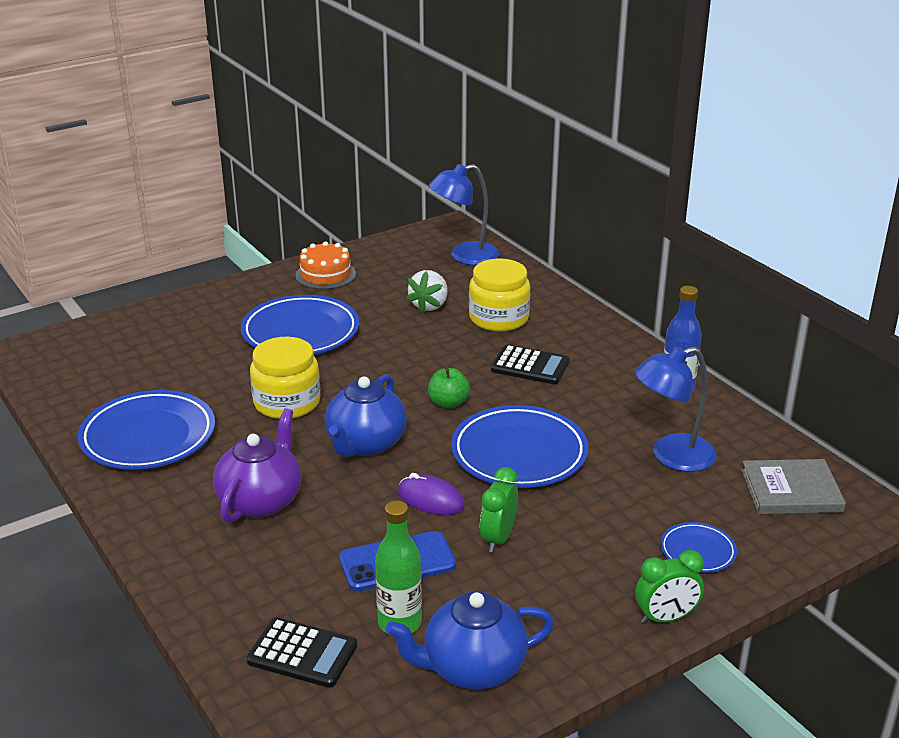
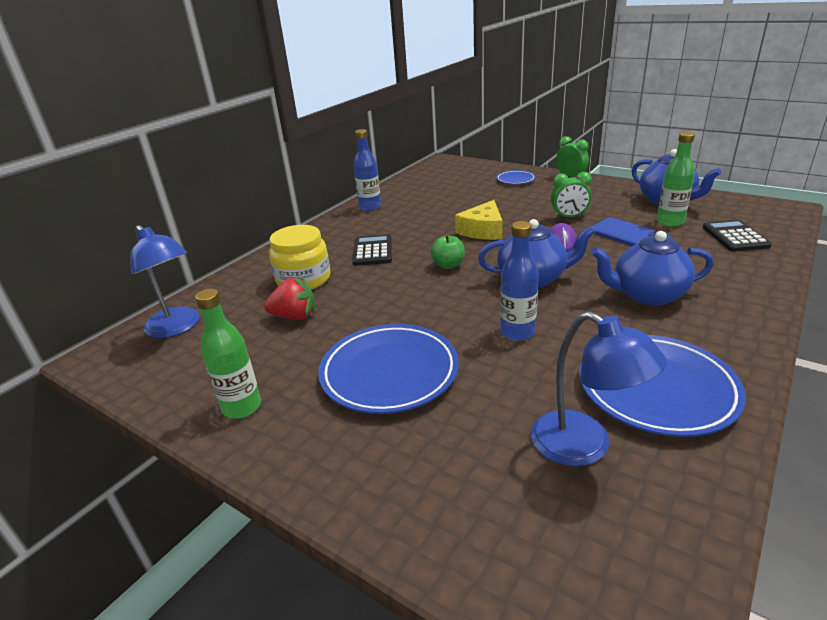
camera: 110 degrees left, 0 degrees up
purple teapot [213,408,301,523] -> blue teapot [591,231,714,306]
yellow jar [250,337,320,419] -> blue bottle [500,221,539,341]
orange cake [296,241,356,289] -> green bottle [195,289,261,418]
white strawberry [406,270,448,313] -> red strawberry [264,277,315,320]
blue plate [451,405,588,488] -> yellow cheese [455,200,503,240]
blue lamp [635,346,717,472] -> blue lamp moved to [531,311,667,466]
grey book [741,459,846,514] -> none

